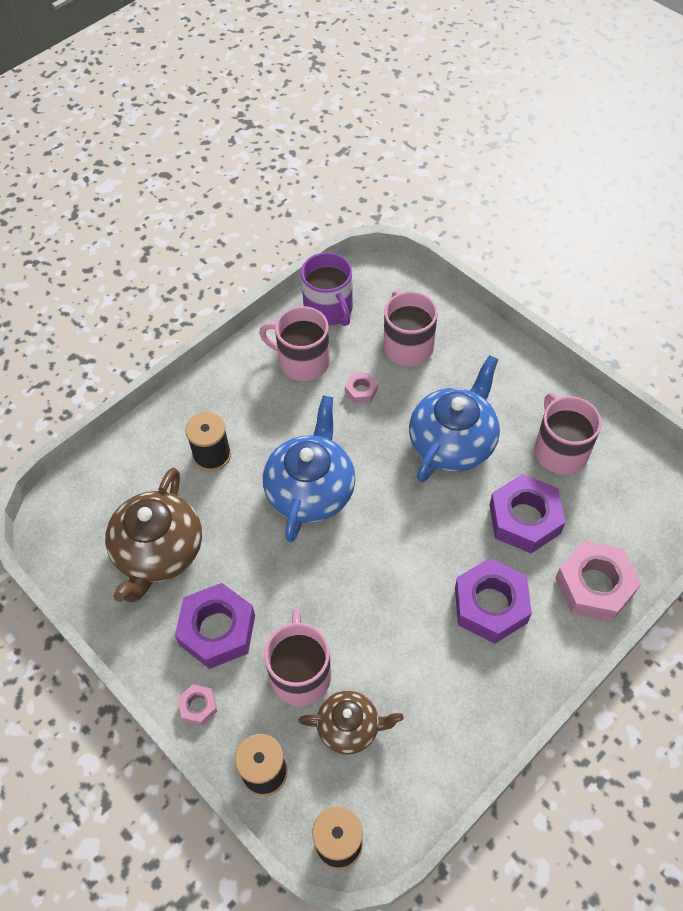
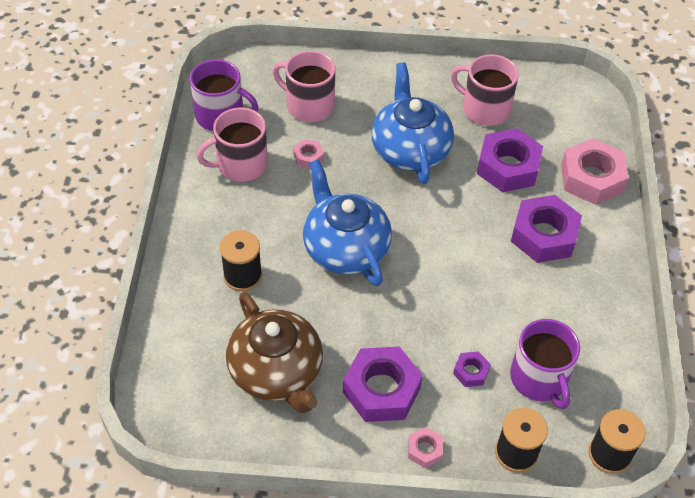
camera: 45 degrees left, 5 degrees down
pink mug [264,609,331,706] -> purple nut [453,351,491,387]
brown teapot [298,691,404,755] -> purple mug [510,319,580,409]

